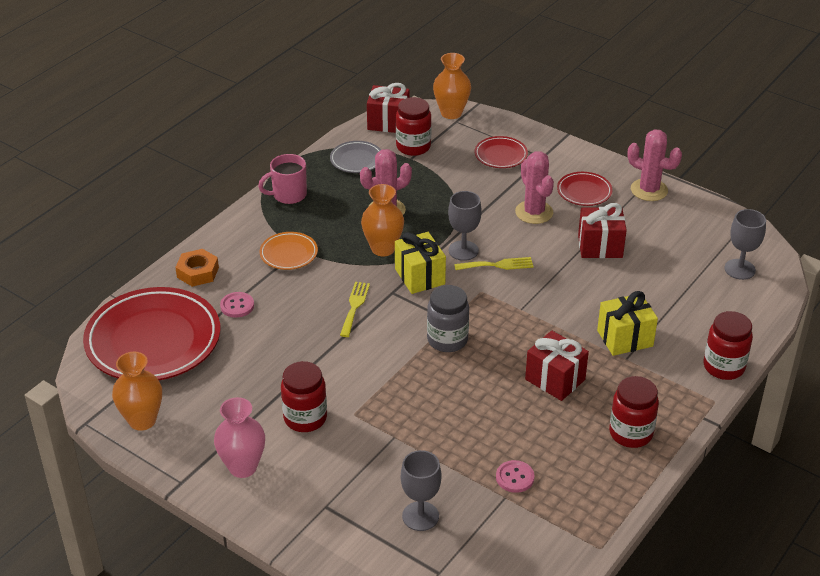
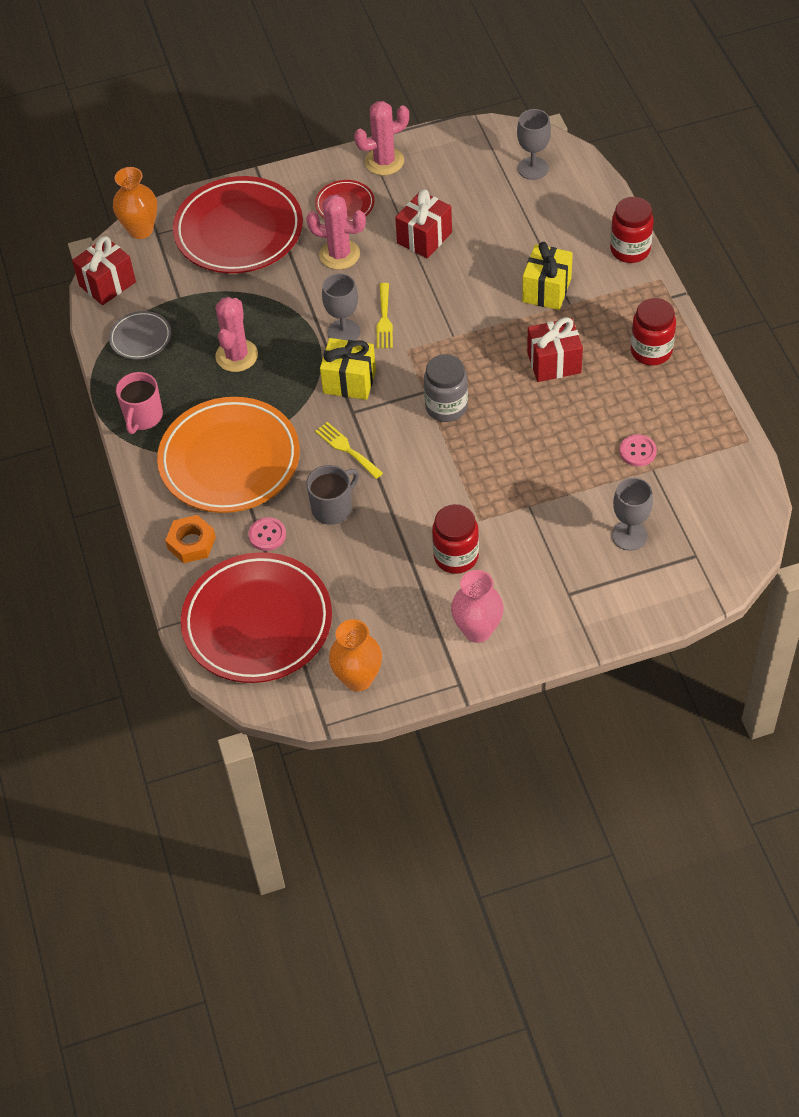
camera: 50 degrees left, 15 degrees up
orange plate [260,232,318,270] -> orange plate [157,397,300,513], size x2.17
orange vase [361,184,404,256] -> none
red jar [396,97,432,156] -> none
yellow fork [454,257,534,270] -> yellow fork turned 150 degrees clockwise [377,283,393,349]
red plate [475,136,528,168] -> red plate [173,176,303,273], size x2.17
none -> grey mug [306,465,359,525]

